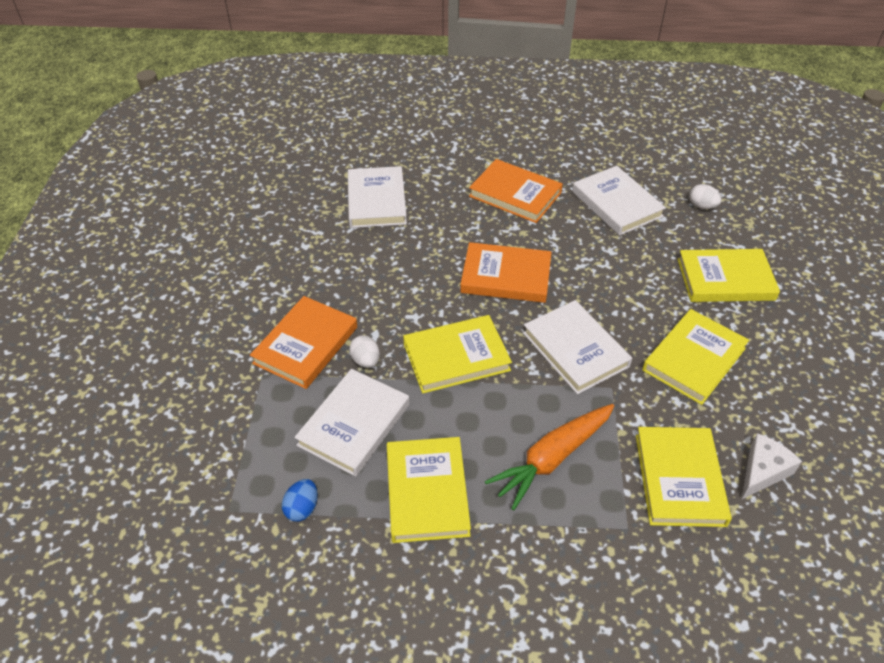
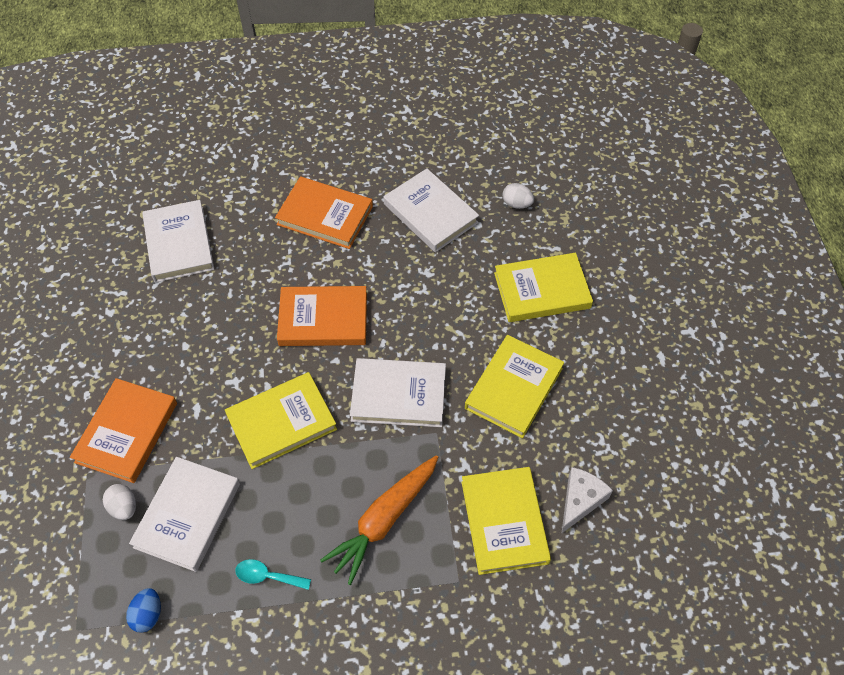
camera: 10 degrees left, 10 degrees up
white egg [349,335,380,368] -> white egg moved to [103,484,136,520]
yellow book [387,437,471,543] -> turquoise spoon [235,559,311,590]
white book [523,300,632,394] -> white book turned 45 degrees counterclockwise [350,358,446,427]

